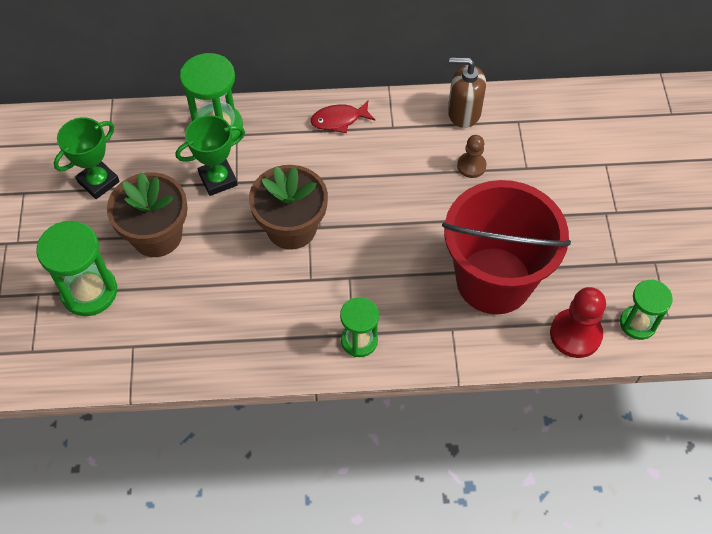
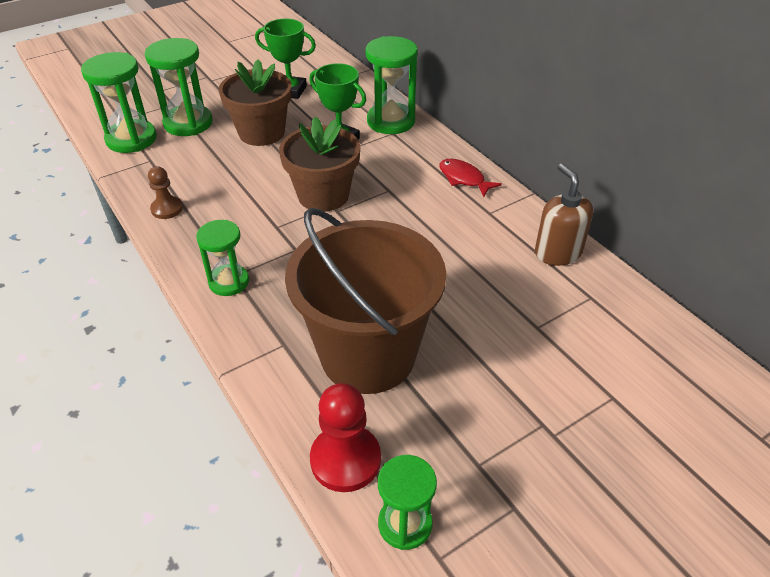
camera: 60 degrees right, 15 degrees down
red bucket [442,180,571,314] -> brown bucket [285,208,446,394]
brown pawn [457,135,486,178] -> brown pawn moved to [148,166,183,219]
none -> green hourglass [81,52,157,153]

